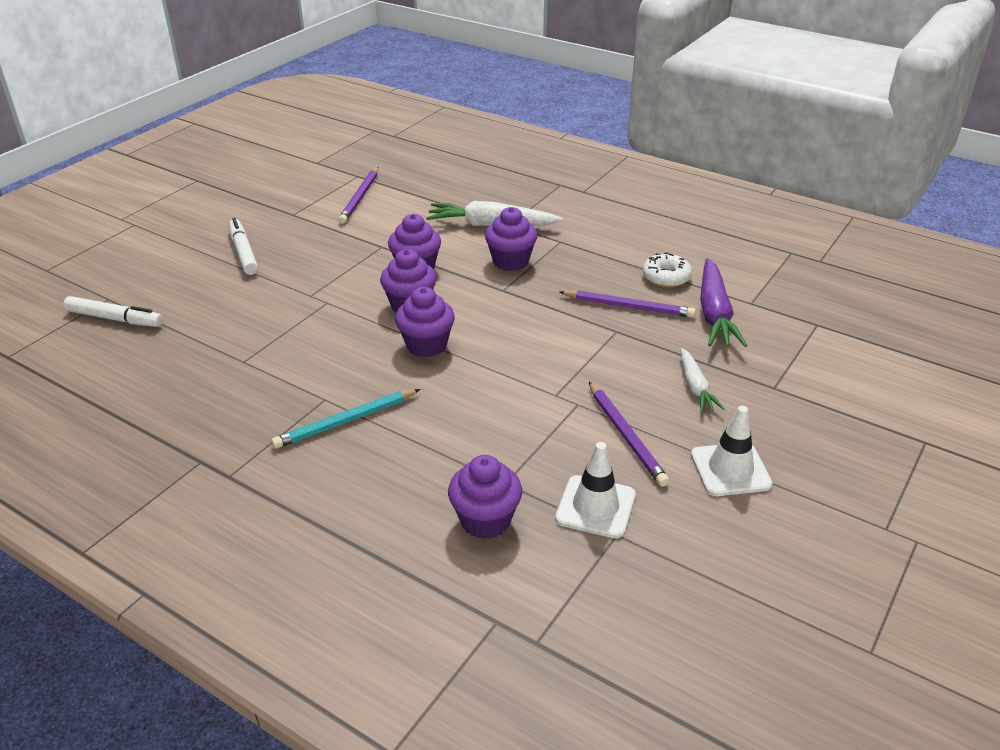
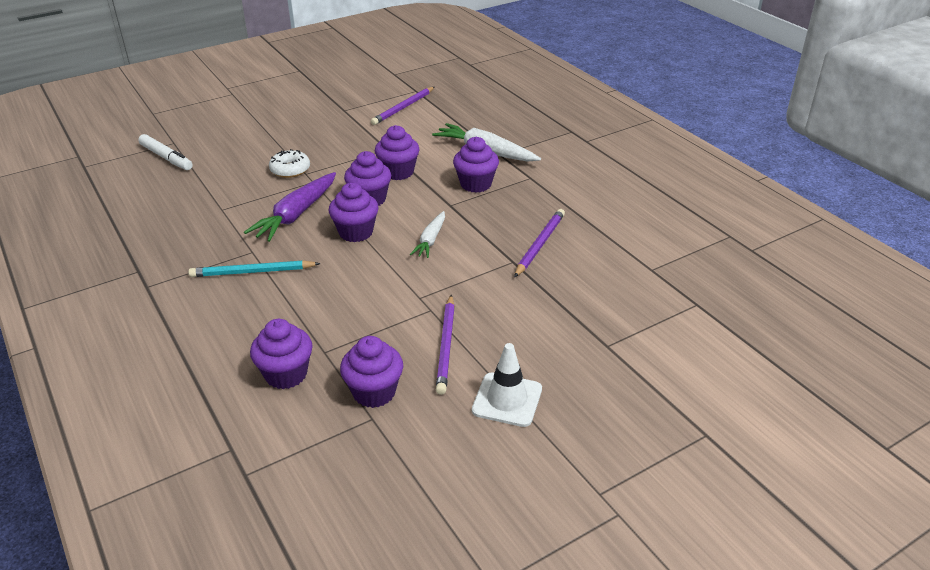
camera: 25 degrees right, 0 degrees up
white marker [229,218,258,275] -> none
white traffic cone [555,442,636,538] -> purple cupcake [340,336,403,408]
purple pencil [559,290,696,318] -> purple pencil turned 105 degrees counterclockwise [514,209,565,278]
white donut [642,252,692,288] -> white donut moved to [269,149,310,178]
white carrot [680,348,724,412] -> white carrot moved to [410,211,445,258]
purple carrot [700,258,747,347] -> purple carrot moved to [244,172,336,242]

